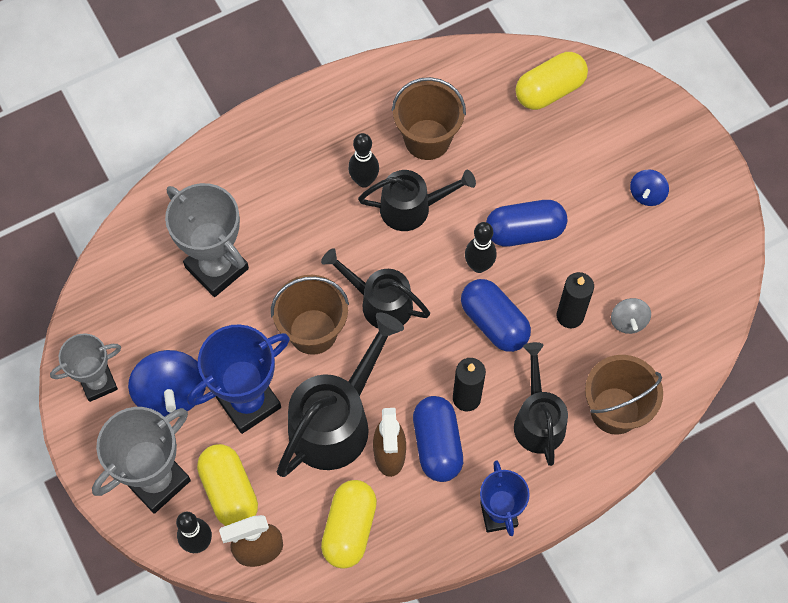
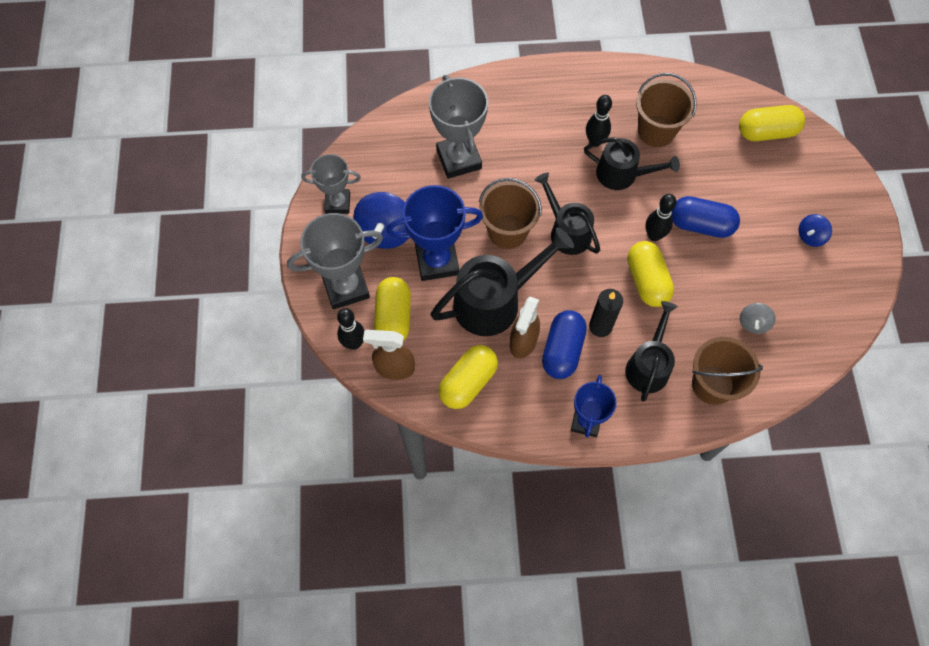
camera: 25 degrees right, 0 degrees up
blue capsule [461,279,531,352] -> yellow capsule [627,241,674,307]
black candle [557,272,594,328] -> none

